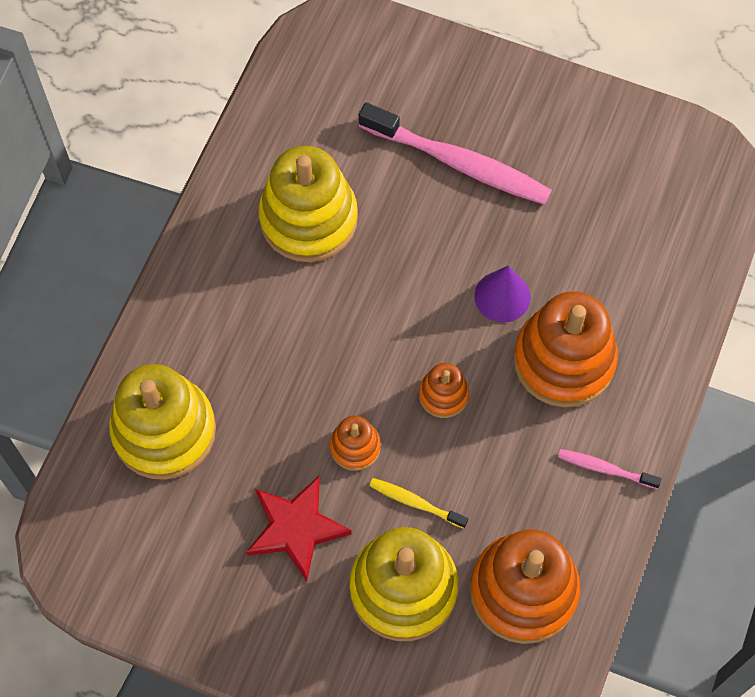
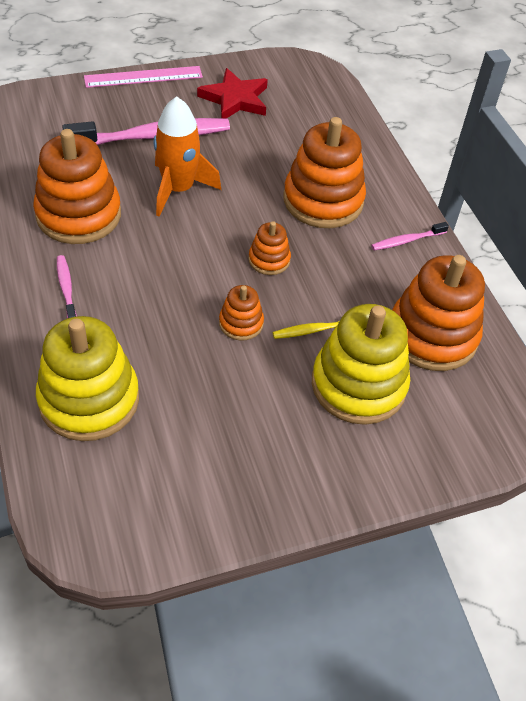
camera: 45 degrees left, 15 degrees down
red star [246,476,352,581] -> red star moved to [197,68,268,118]
yellow stacking toy [258,146,358,262] -> orange stacking toy [33,129,121,244]
purple cone [474,266,531,322] -> none
none -> pink toothbrush [57,255,77,318]
none -> pink ruler [84,66,203,88]
none -> orange rocket [153,97,221,216]

